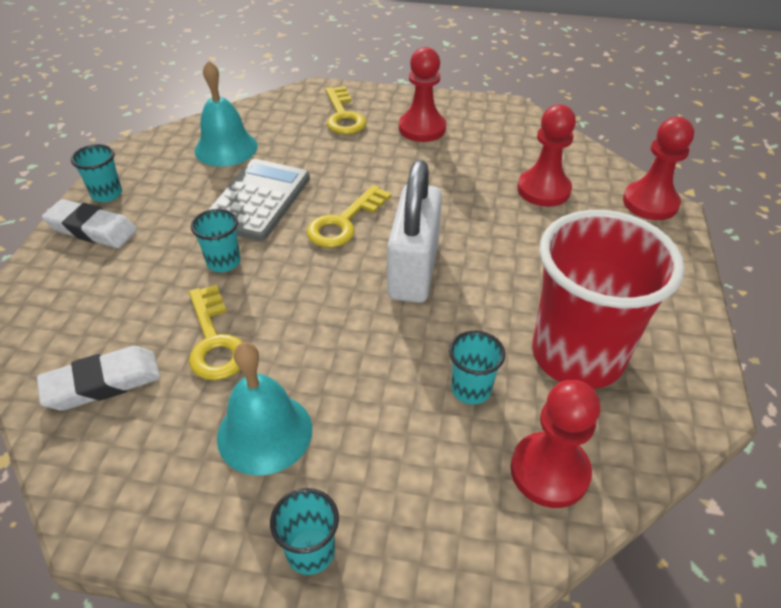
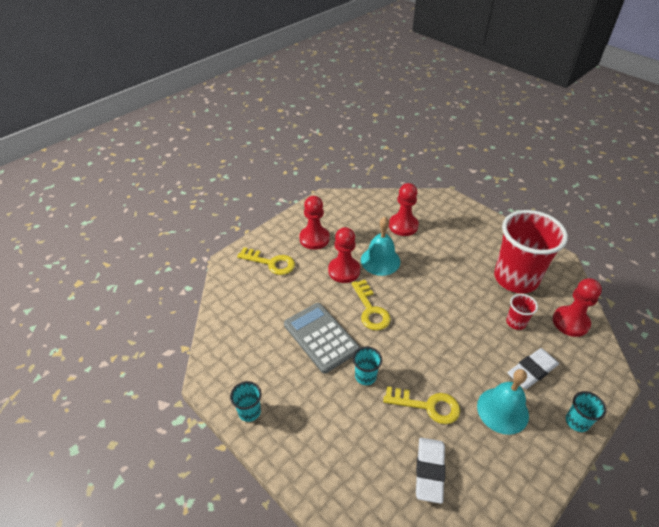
camera: 55 degrees left, 0 degrees up
white eraser [42,199,137,248] -> white eraser moved to [507,348,559,389]
turquoise bell [195,60,258,166] -> turquoise bell moved to [361,217,400,276]
white padlock [387,160,442,303] -> none
turquoise cup [449,331,505,405] -> red cup [506,294,538,330]
red pawn [623,117,694,220] -> red pawn moved to [328,227,360,283]

